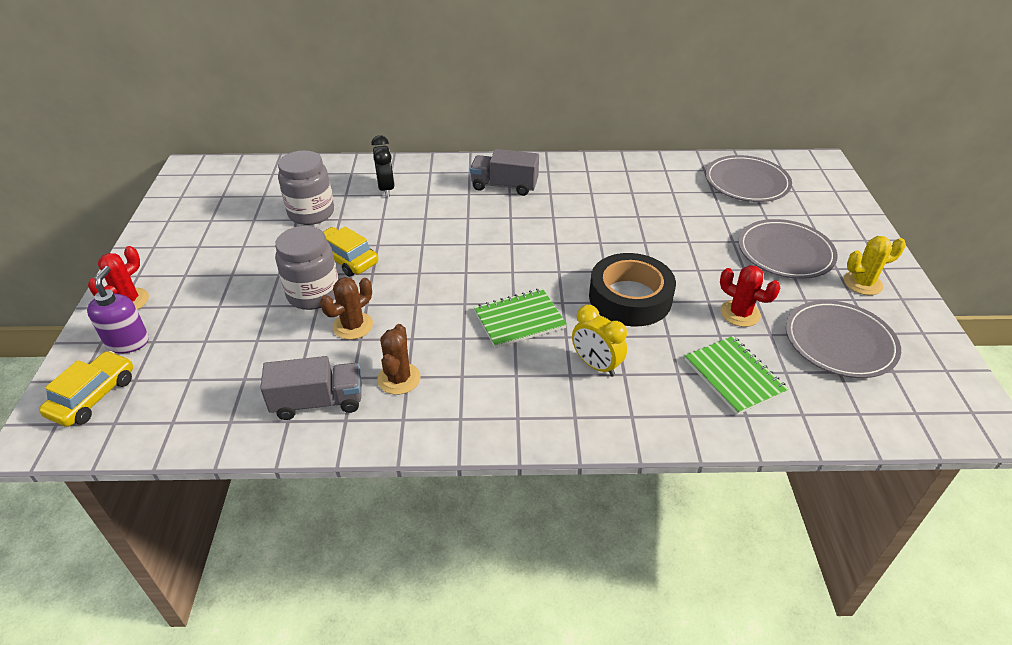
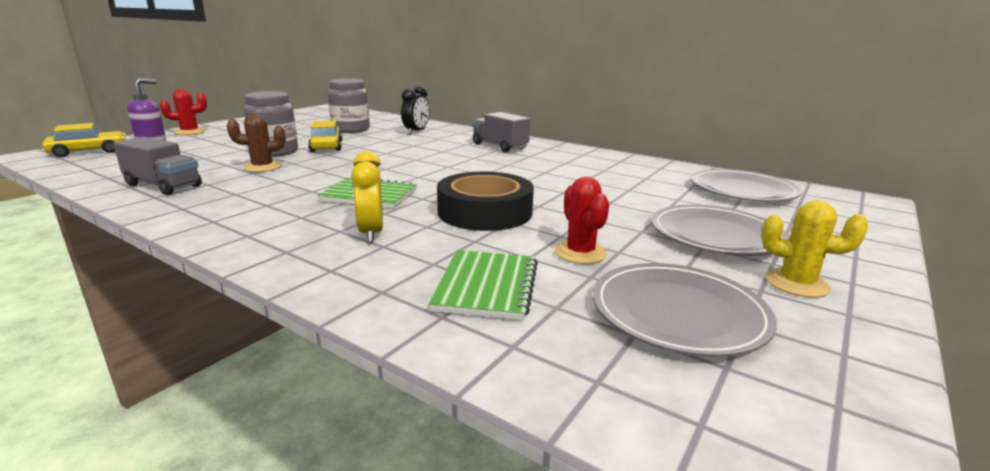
camera: 35 degrees right, 20 degrees down
brown cactus [377,324,420,395] -> none

